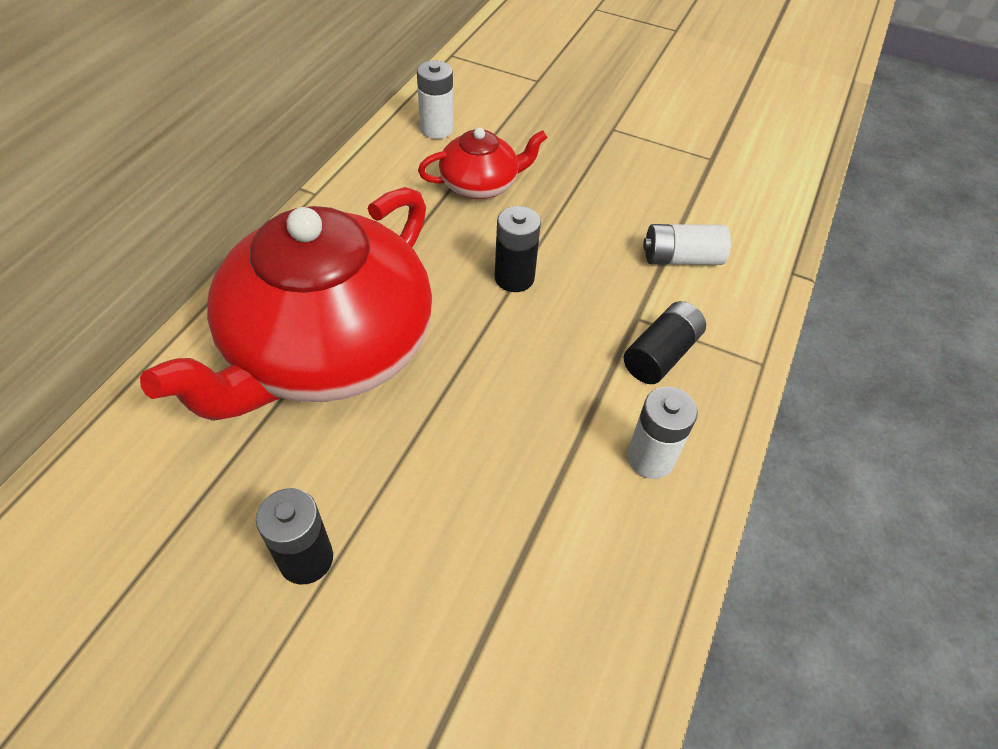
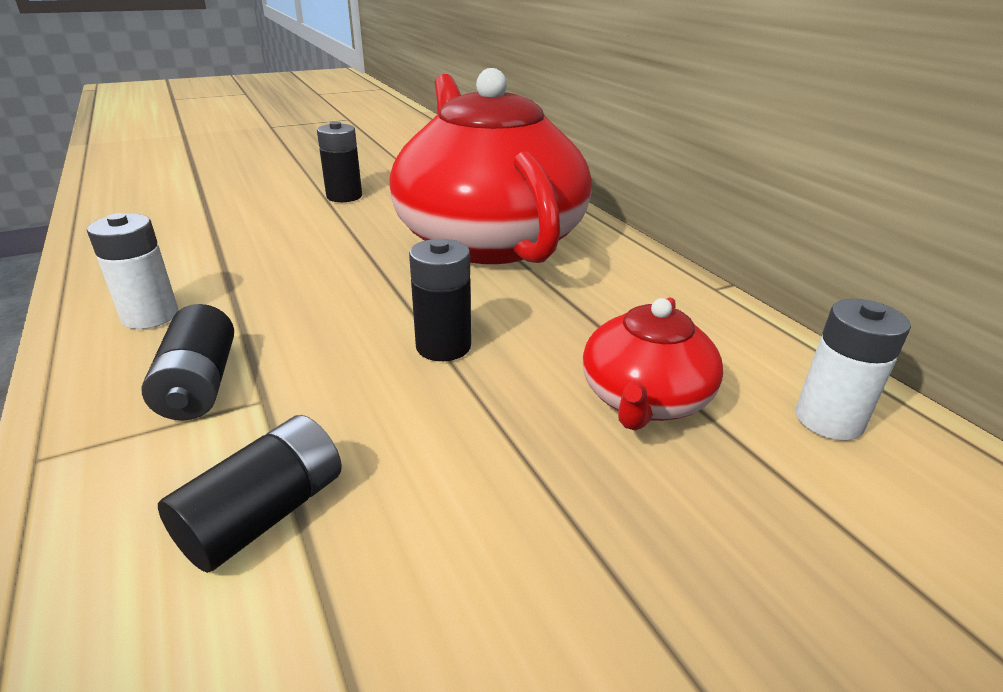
camera: 130 degrees right, 20 degrees down
white battery [643,224,731,265] -> black battery [158,415,342,573]

